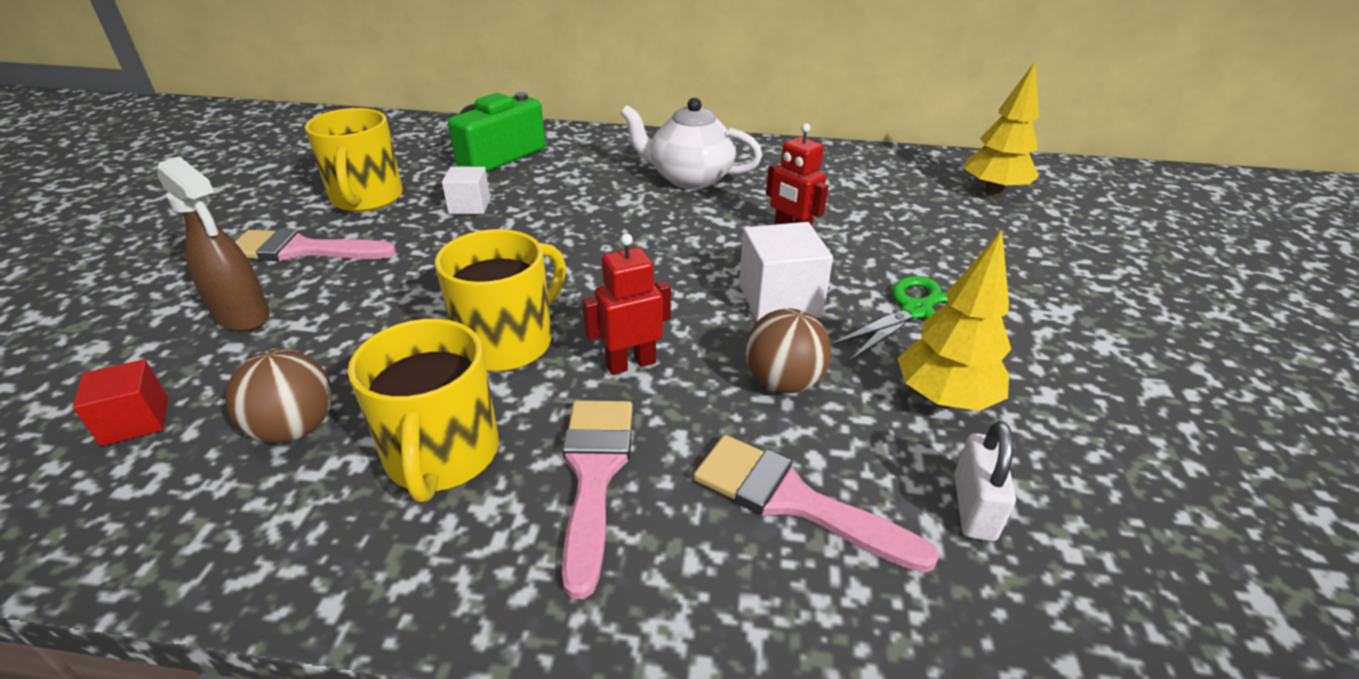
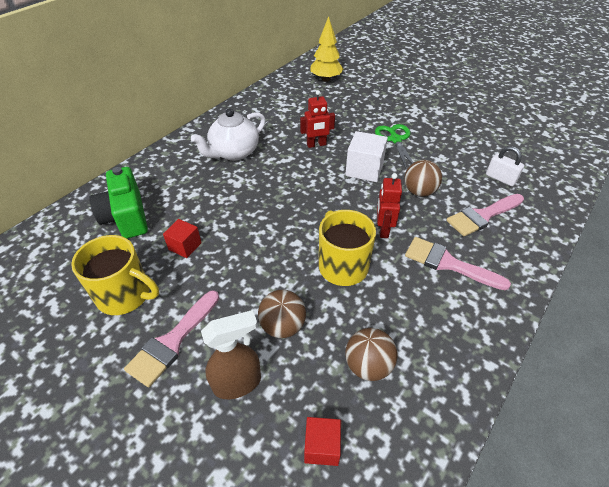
camera: 60 degrees left, 10 degrees up
yellow mug [348,319,499,502] -> none
white cube [442,166,490,214] -> red cube [163,219,202,258]
yellow tree [898,230,1011,411] -> none
none -> brown ball [258,290,306,338]

